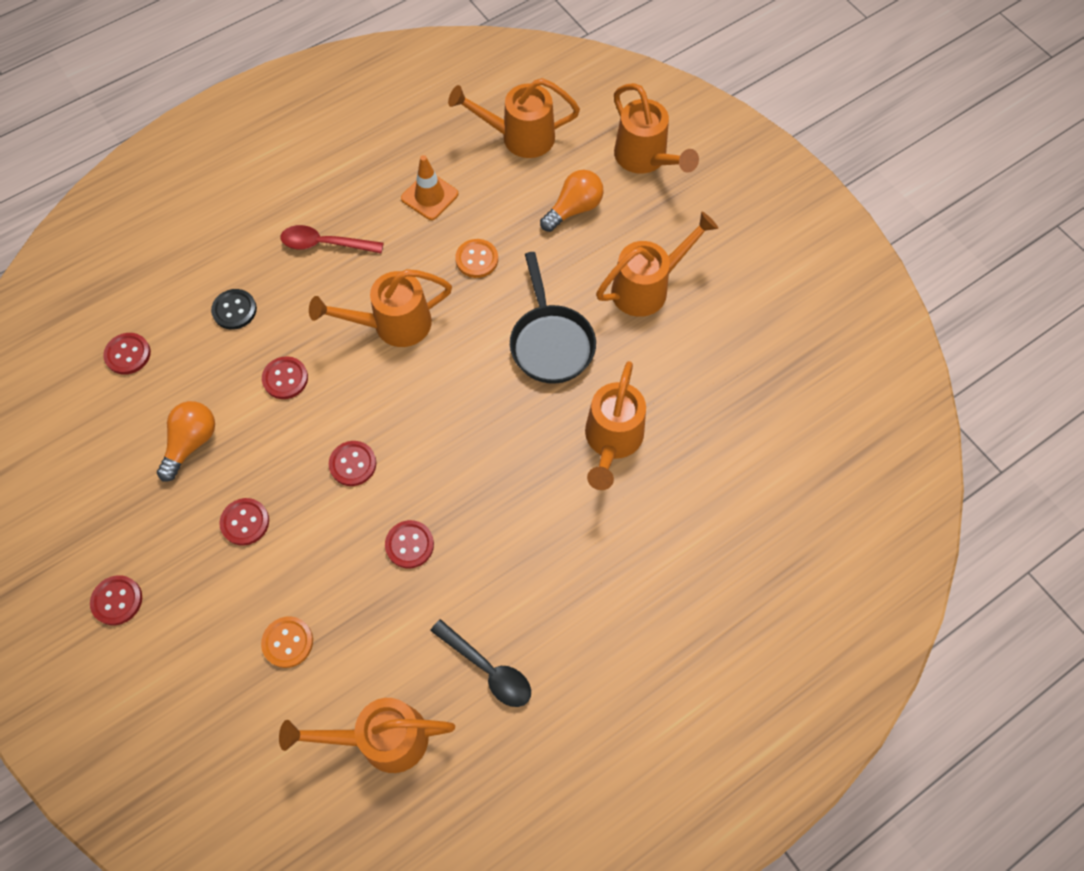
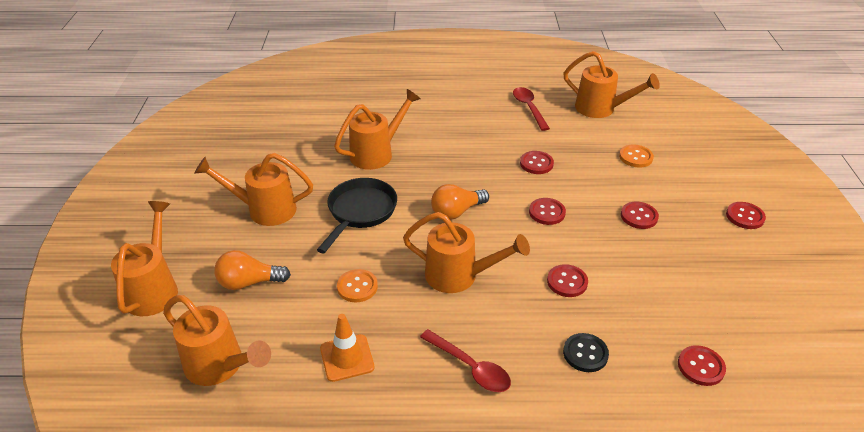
camera: 145 degrees left, 25 degrees down
orange light bulb [157,401,215,481] -> orange light bulb moved to [431,184,489,220]
black spoon [430,619,531,707] -> red spoon [513,87,550,131]

